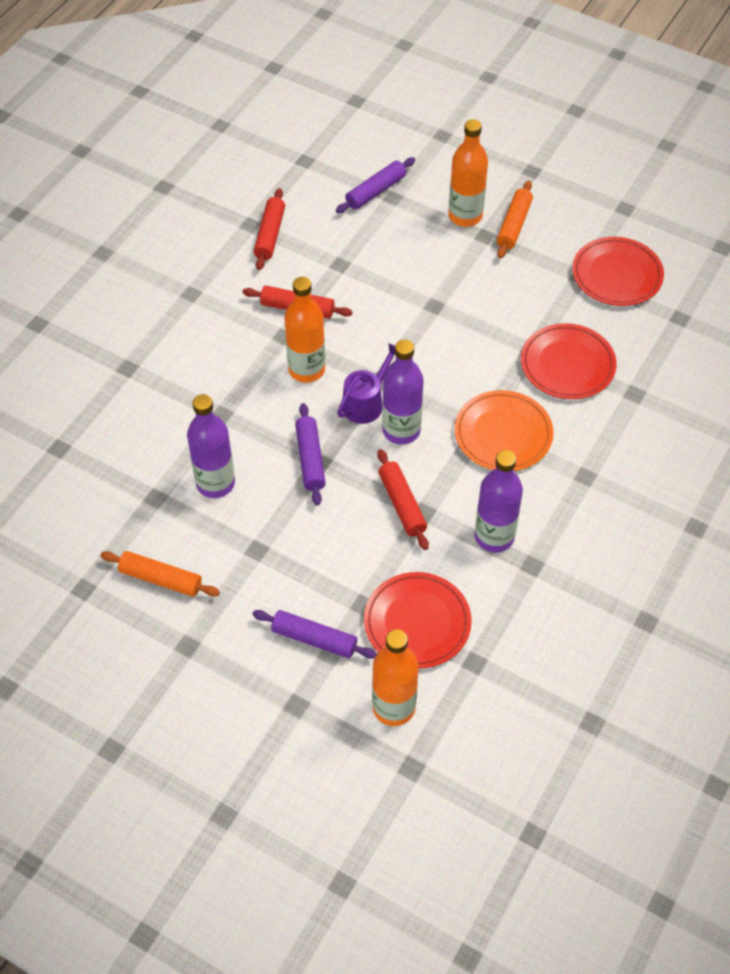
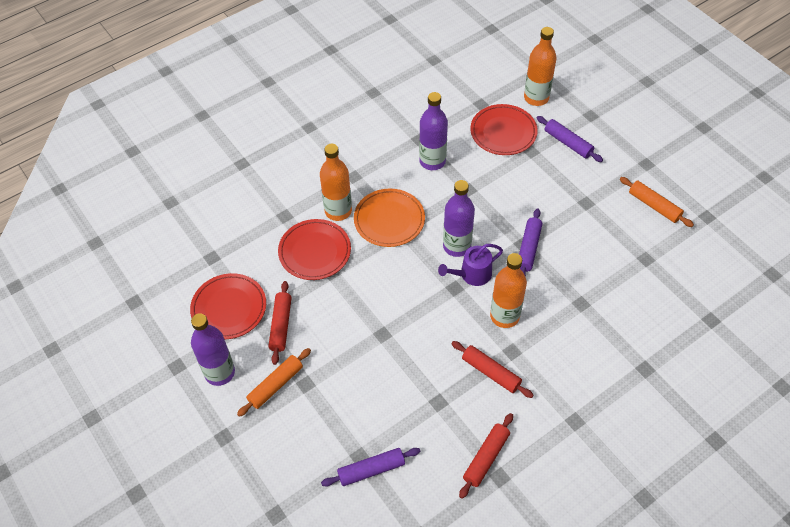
camera: 155 degrees left, 0 degrees up
purple bottle [187,394,235,498] -> purple bottle moved to [191,313,235,386]
red rolling pin [377,449,429,550] -> red rolling pin moved to [268,281,292,365]
orange bottle [449,119,488,227] -> orange bottle moved to [320,144,352,221]

